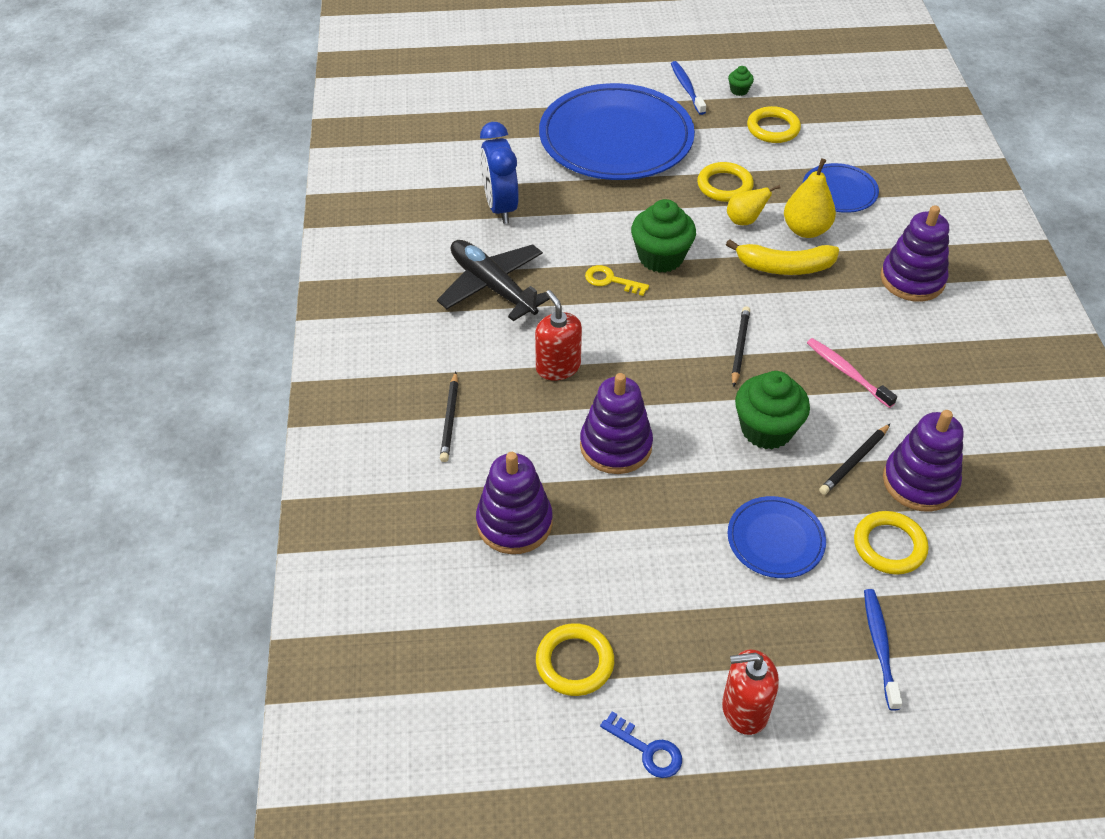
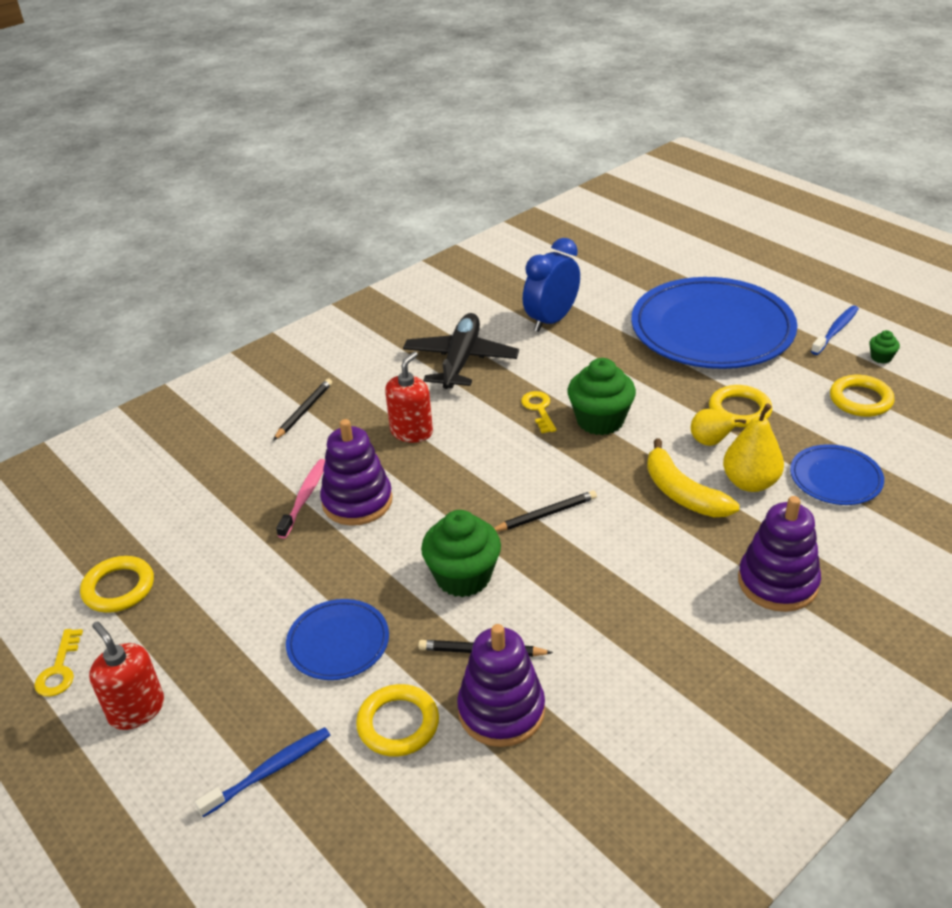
camera: 55 degrees right, 10 degrees down
black pencil [440,372,458,462] -> black pencil turned 150 degrees clockwise [273,379,332,441]
purple stacking toy [476,452,553,554] -> none
blue key [600,711,682,778] -> yellow key [34,629,83,697]
pink toothbrush [807,338,897,408] -> pink toothbrush moved to [276,459,325,539]

